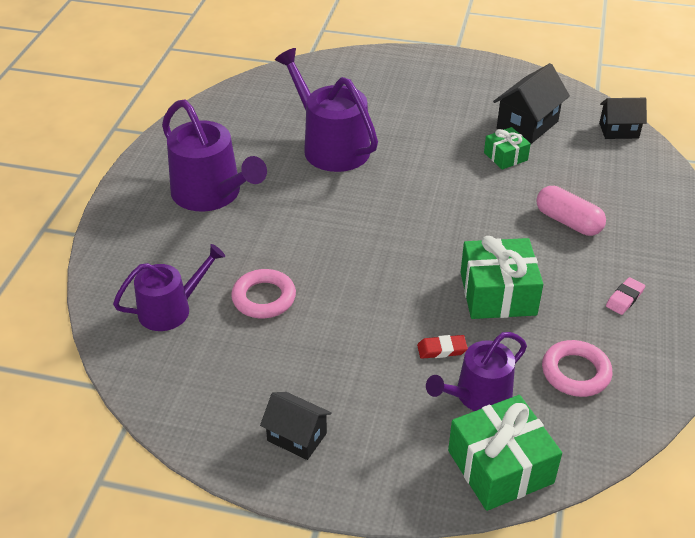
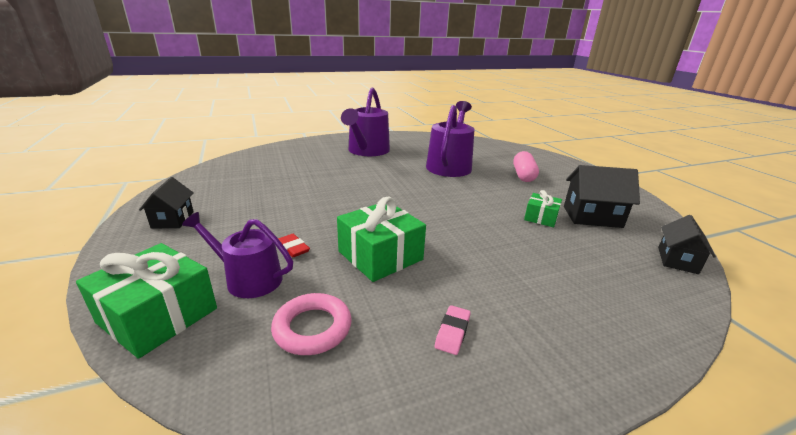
camera: 55 degrees right, 15 degrees down
purple watering can [113,244,225,331] -> none
pink ring [231,269,296,318] -> none
pink capsule [536,186,606,236] -> pink capsule moved to [513,151,539,182]
black house [599,98,647,139] -> black house turned 60 degrees clockwise [658,215,716,274]
pink eraser [606,277,645,315] -> pink eraser turned 75 degrees counterclockwise [435,305,471,355]

